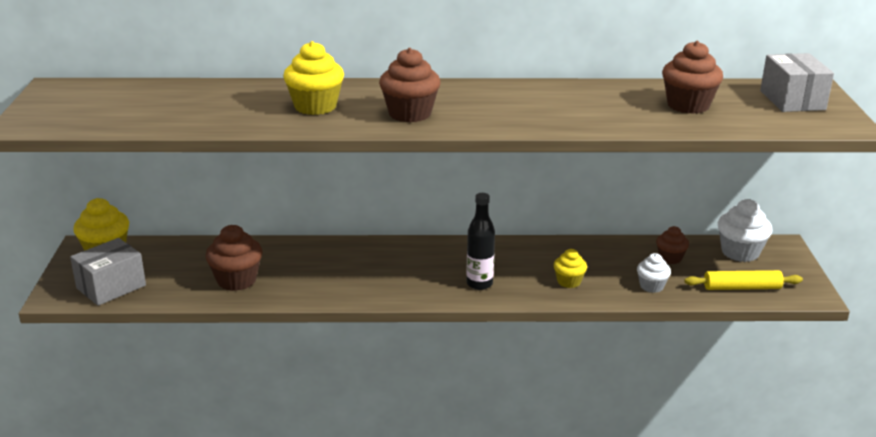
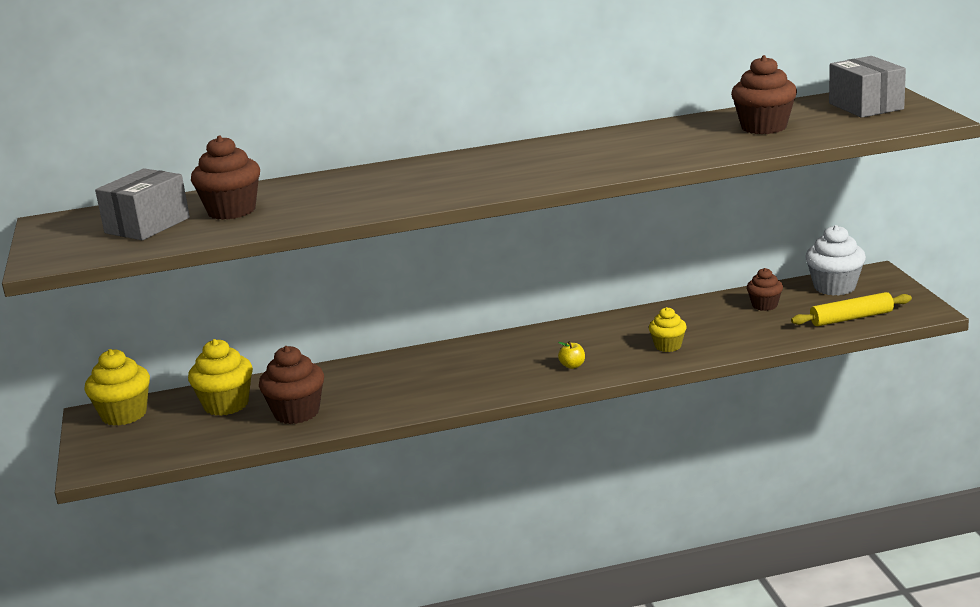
camera: 10 degrees left, 5 degrees down
grey box [70,238,146,306] -> grey box moved to [95,168,190,240]
yellow cupcake [283,41,344,115] -> yellow cupcake moved to [188,339,253,416]
brown cupcake [379,48,441,123] -> brown cupcake moved to [191,135,260,220]
black bottle [466,193,495,290] -> yellow apple [558,341,585,369]
white cupcake [637,253,671,293] -> none

